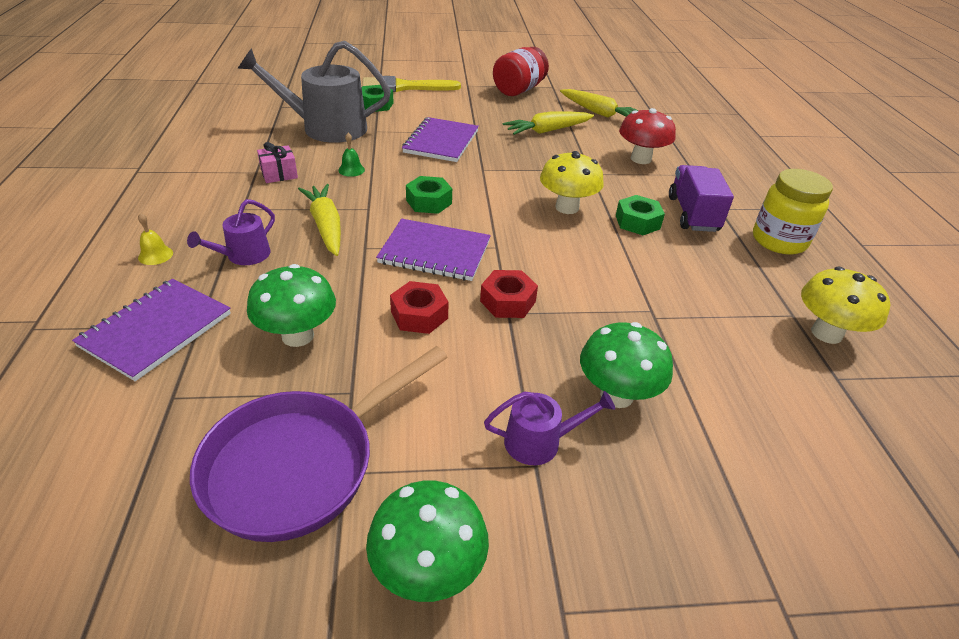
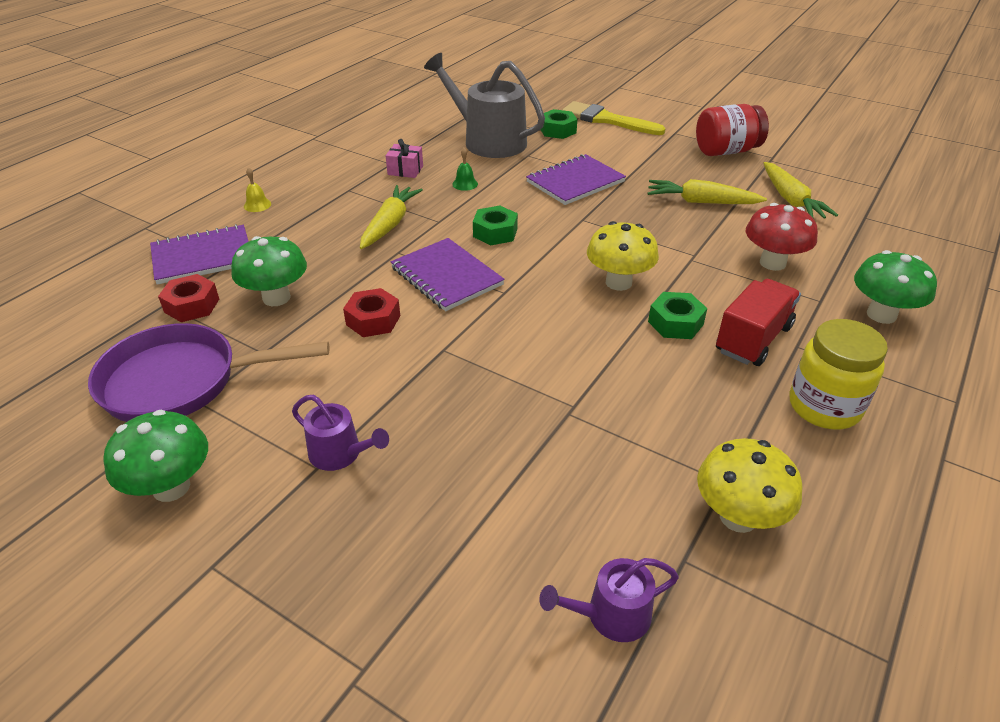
camera: 40 degrees right, 0 degrees up
purple watering can [187,199,275,265] -> purple watering can moved to [539,558,679,642]
red nut [480,270,538,318] -> red nut moved to [158,274,219,322]
green mushroom [580,322,673,408] -> green mushroom moved to [854,250,937,324]
purple truck [669,165,734,232] -> red truck [716,279,801,366]

